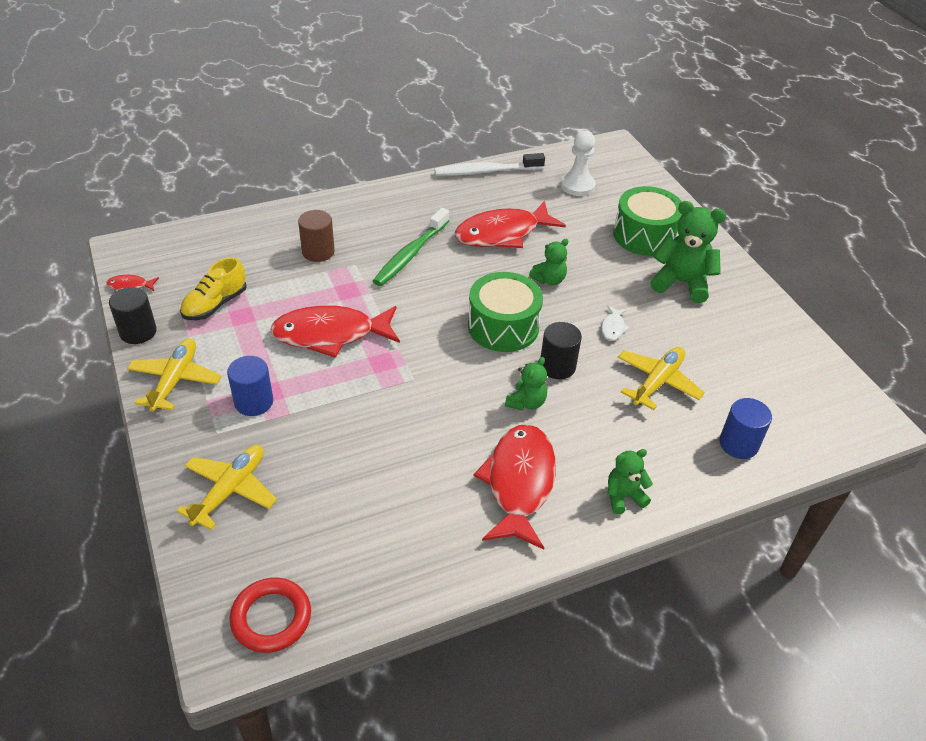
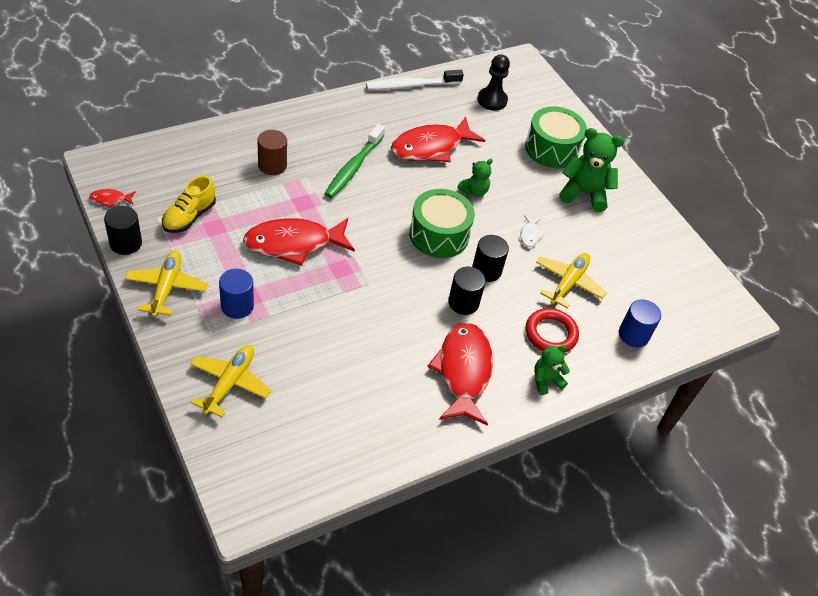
camera: 10 degrees left, 5 degrees up
red ring [230,578,311,653] -> red ring moved to [526,308,579,353]
green teddy bear [505,357,547,411] -> black cylinder [448,267,486,315]
white pawn [561,130,596,196] -> black pawn [477,54,510,111]

